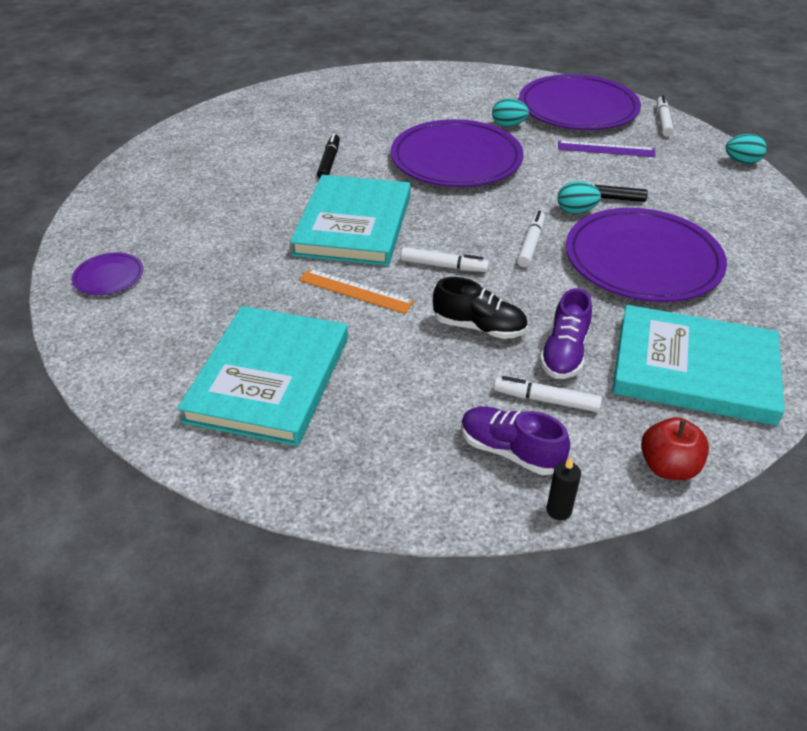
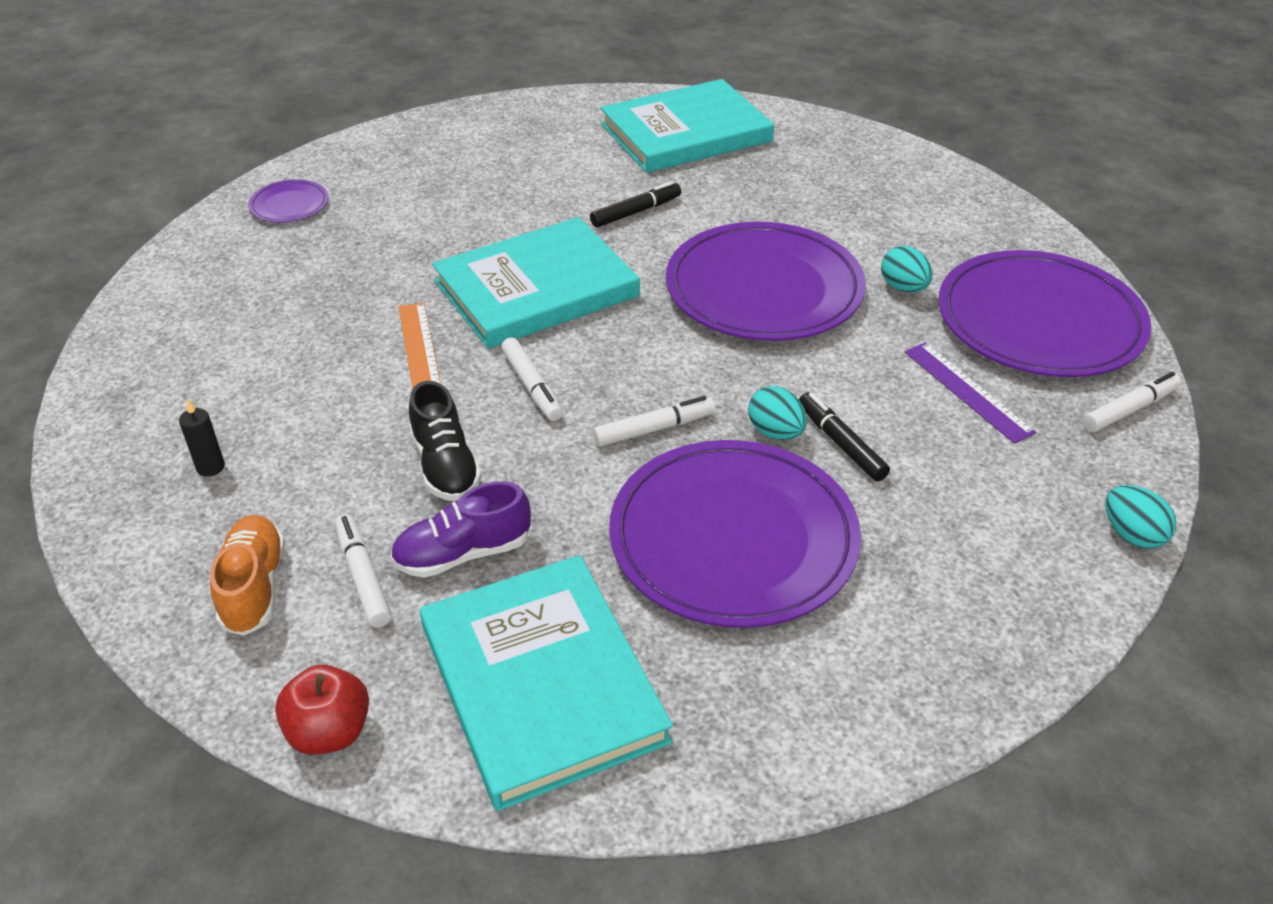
camera: 50 degrees right, 0 degrees up
turquoise book [177,306,348,446] -> turquoise book moved to [600,79,774,173]
purple shoe [461,406,570,475] -> orange shoe [210,515,285,636]
black candle [546,457,581,520] -> black candle moved to [179,399,225,477]

